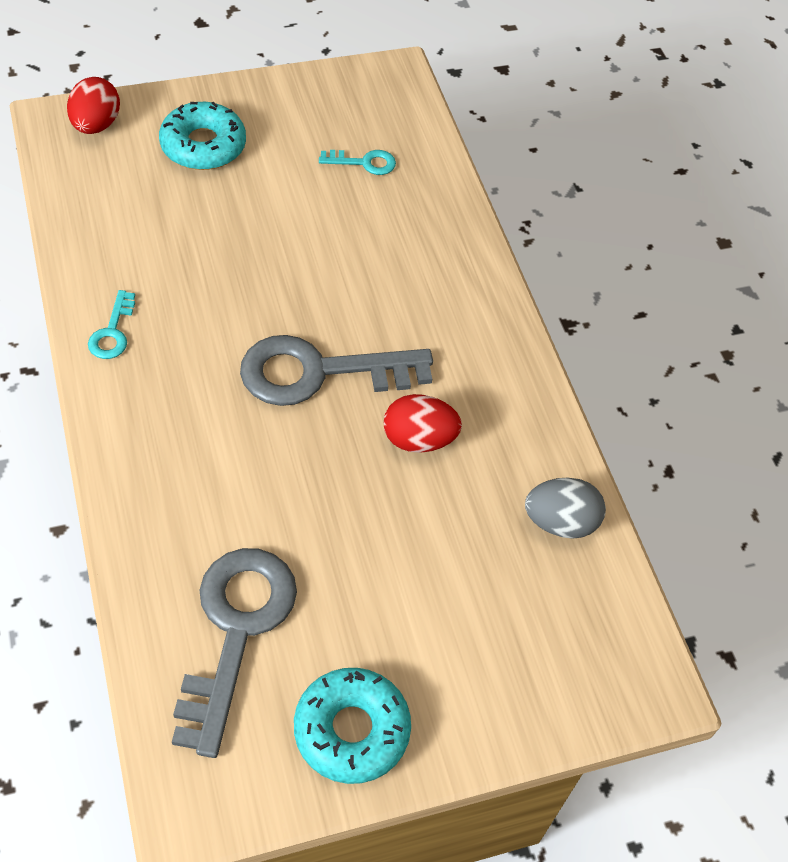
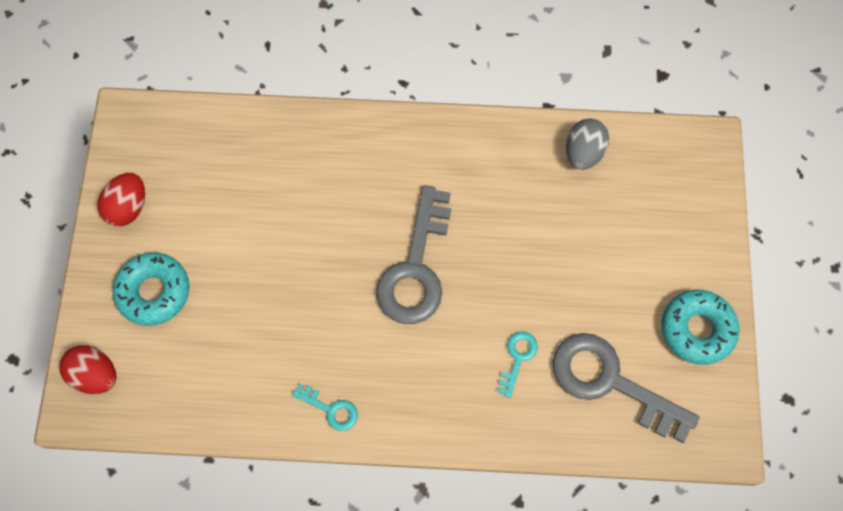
camera: 65 degrees left, 15 degrees up
turquoise key [319,150,396,175] -> turquoise key moved to [498,331,538,398]
red egg [384,394,462,453] -> red egg moved to [97,173,145,226]

